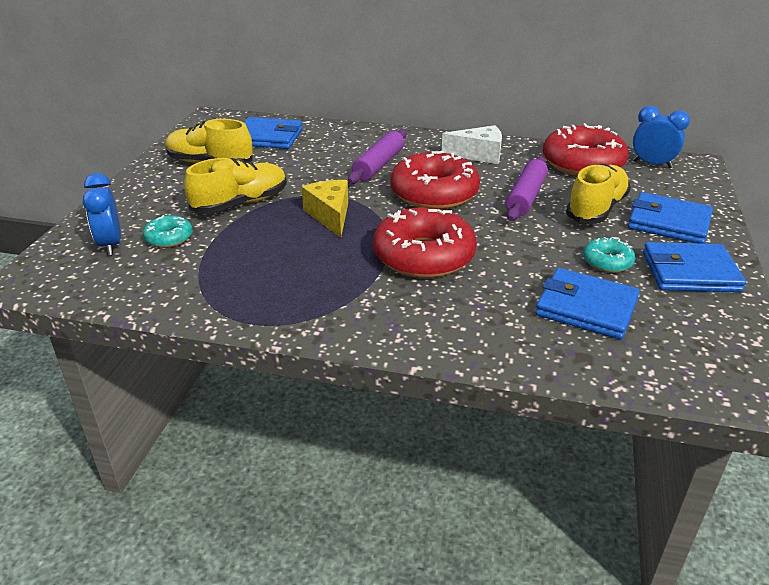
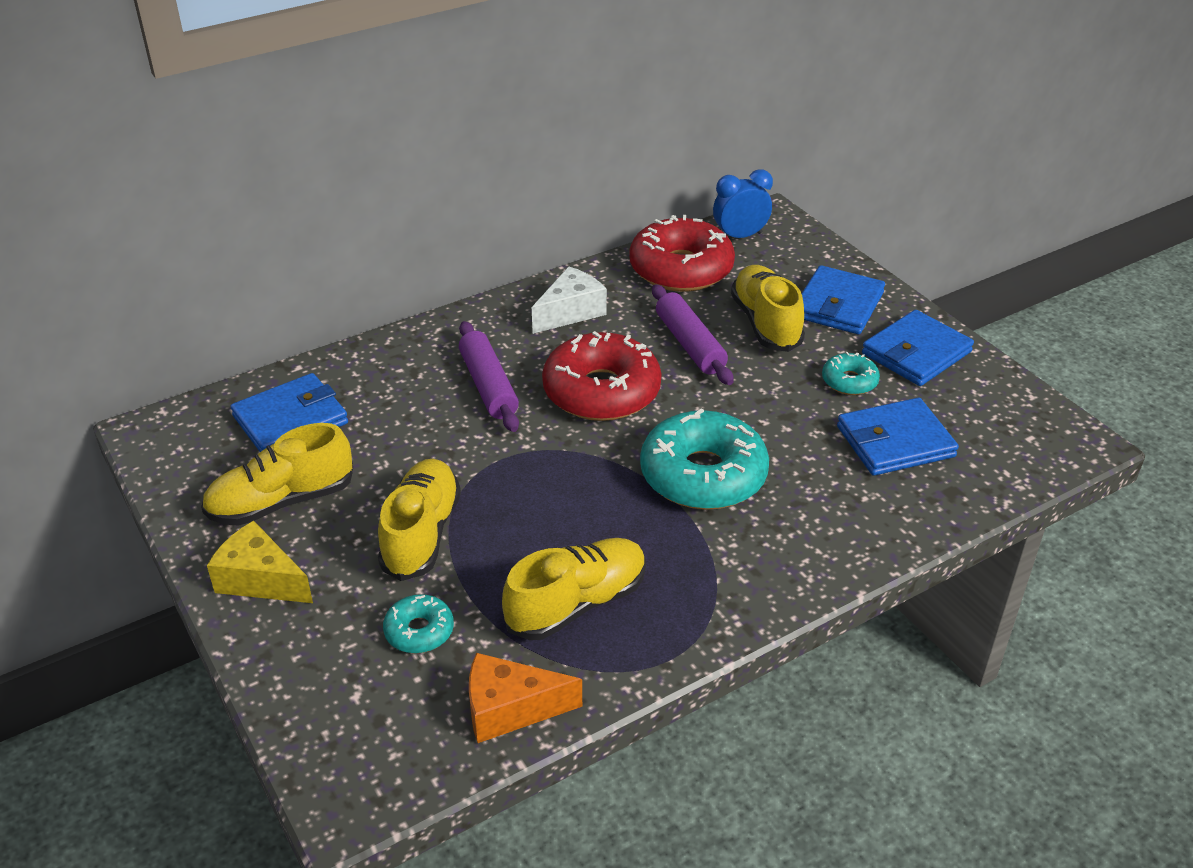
camera: 45 degrees left, 5 degrees up
blue clock [83,173,121,256] -> none
yellow cheese [302,180,348,238] -> yellow cheese moved to [207,521,313,603]
red donut [373,207,477,278] -> turquoise donut [640,408,769,510]
blue wallet [628,192,713,244] -> blue wallet turned 45 degrees counterclockwise [802,265,885,334]
none -> orange cheese [469,653,582,743]
none -> yellow shoe [502,538,646,640]

